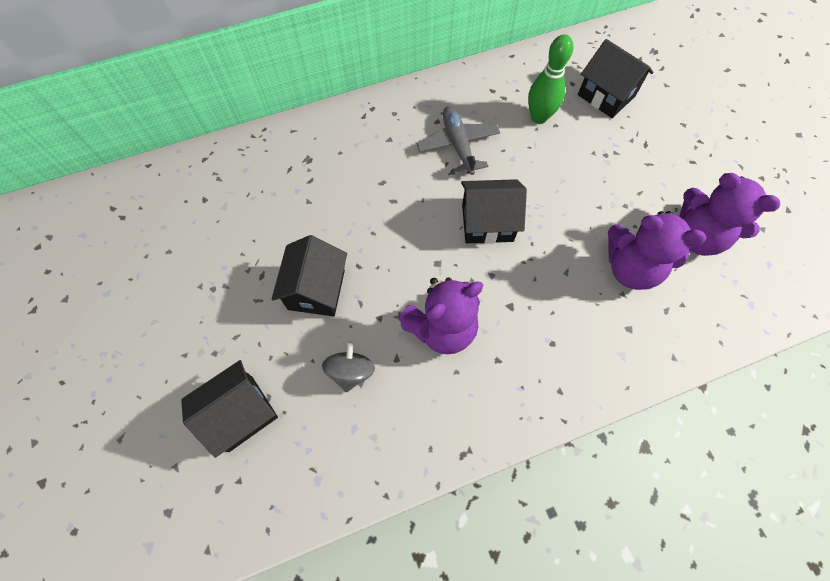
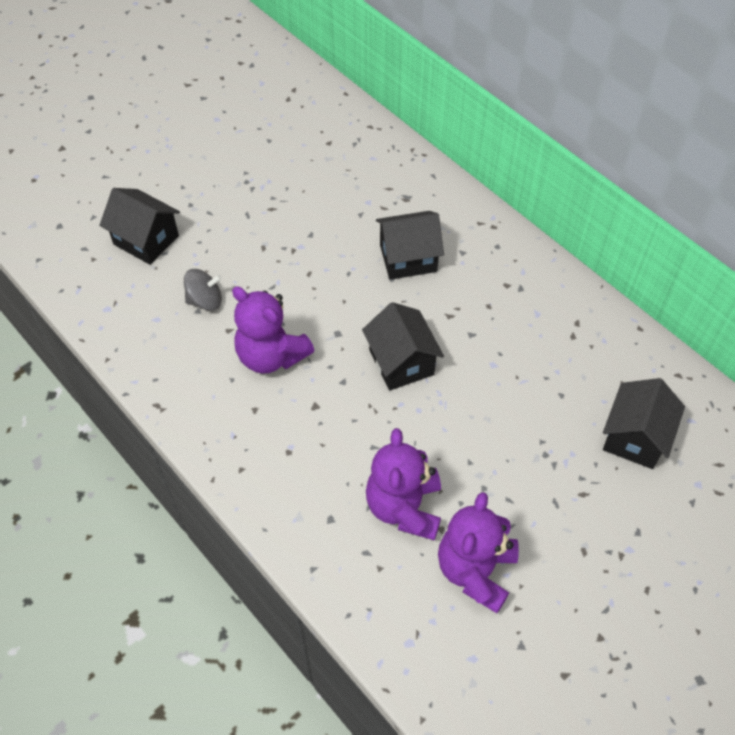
camera: 70 degrees right, 10 degrees down
black house [272,235,347,316] -> black house moved to [376,211,444,280]
grey plane [416,106,500,175] -> none
green bowling pin [528,34,573,124] -> none

